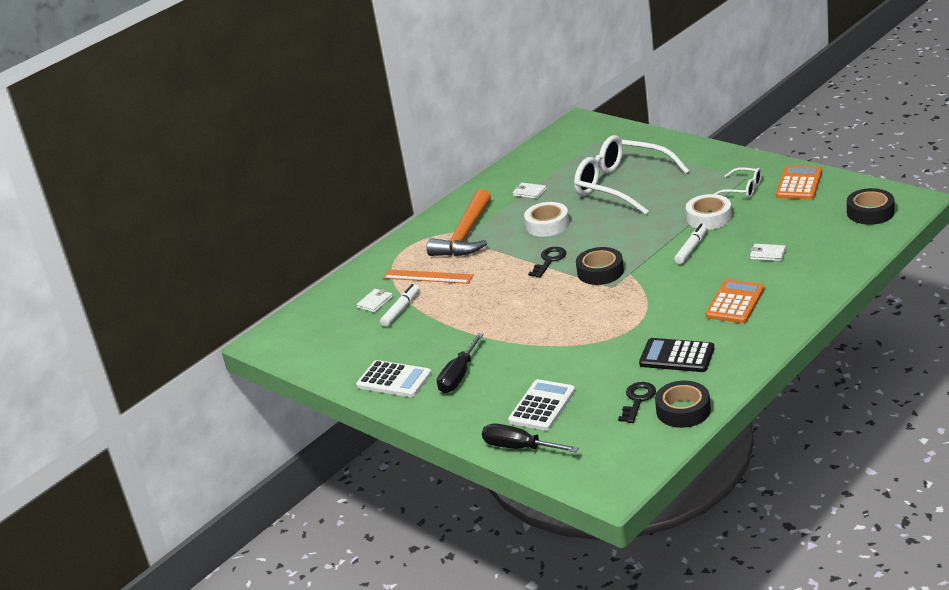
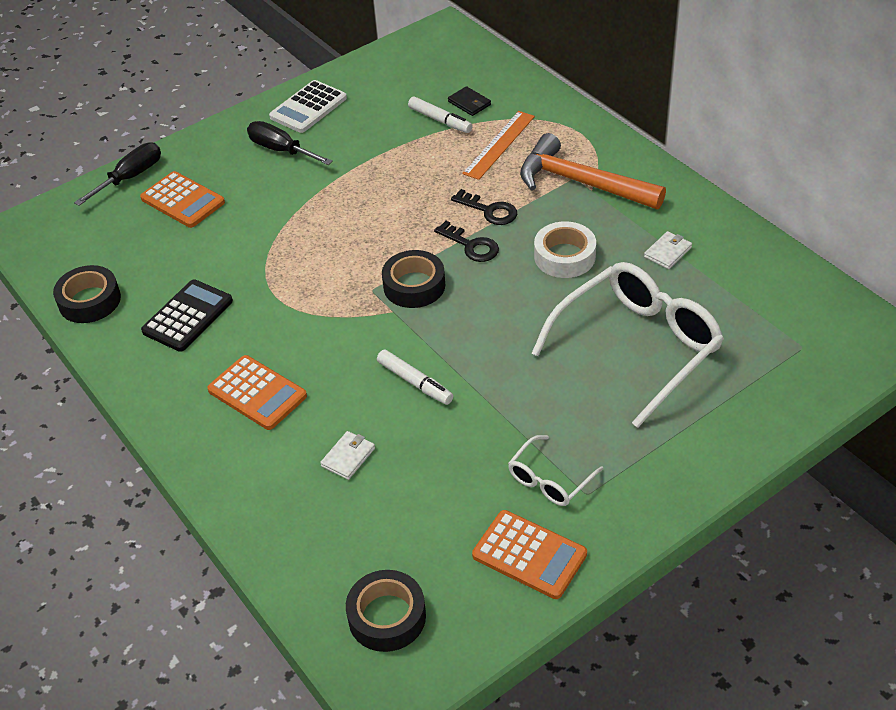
camera: 100 degrees right, 15 degrees up
white wallet [357,289,393,313] -> black wallet [448,86,491,116]
white calculator [508,379,575,431] -> orange calculator [140,171,225,228]
black key [618,382,656,423] -> black key moved to [451,189,517,225]
white tape [686,194,732,230] -> none

